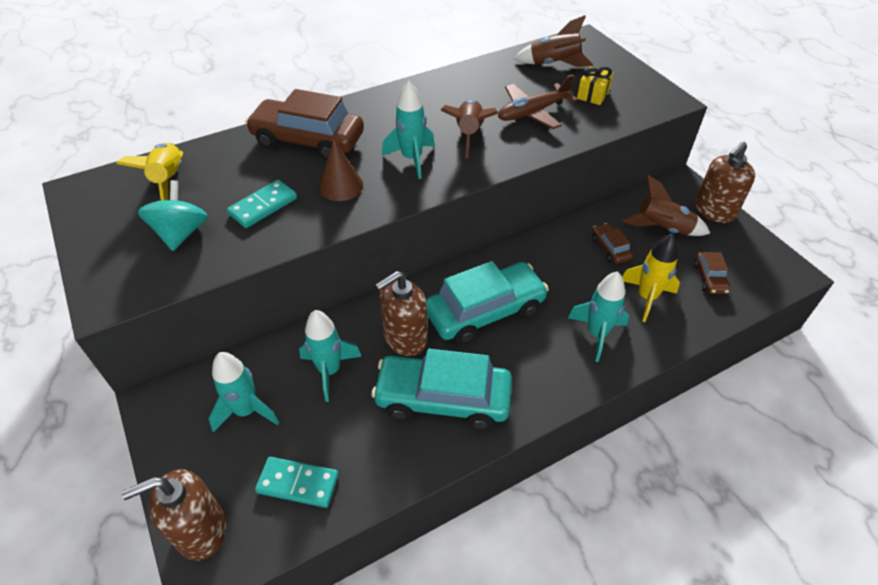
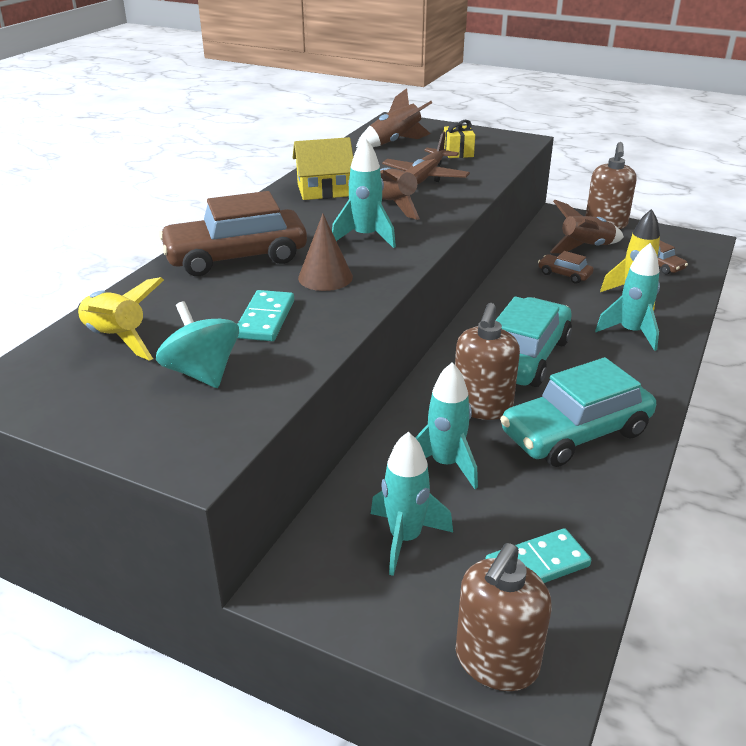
camera: 35 degrees left, 15 degrees down
none -> yellow house [292,137,353,200]

